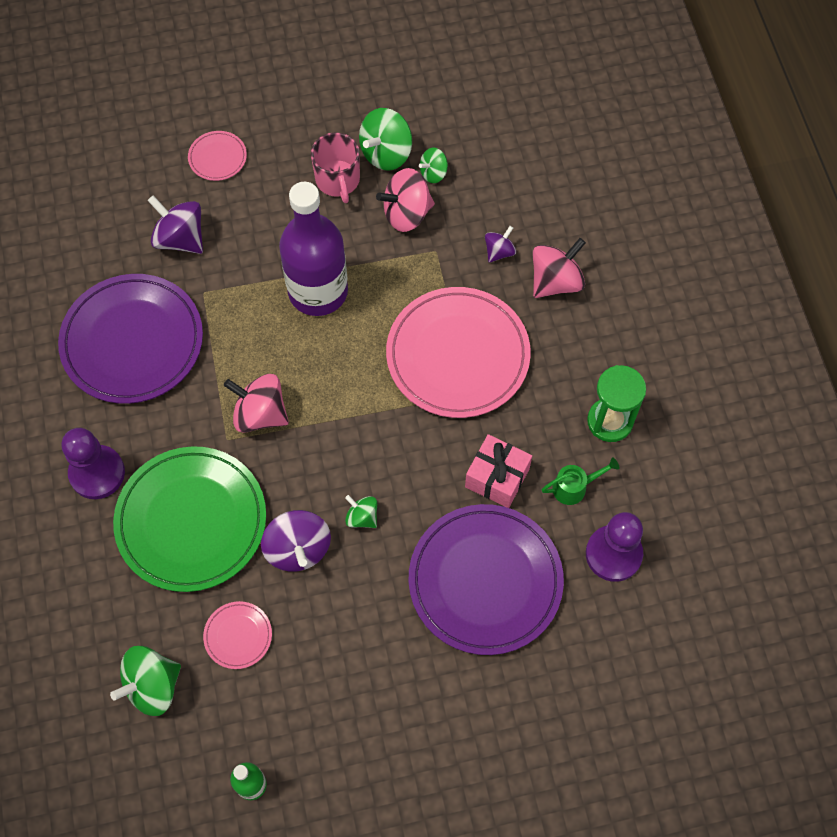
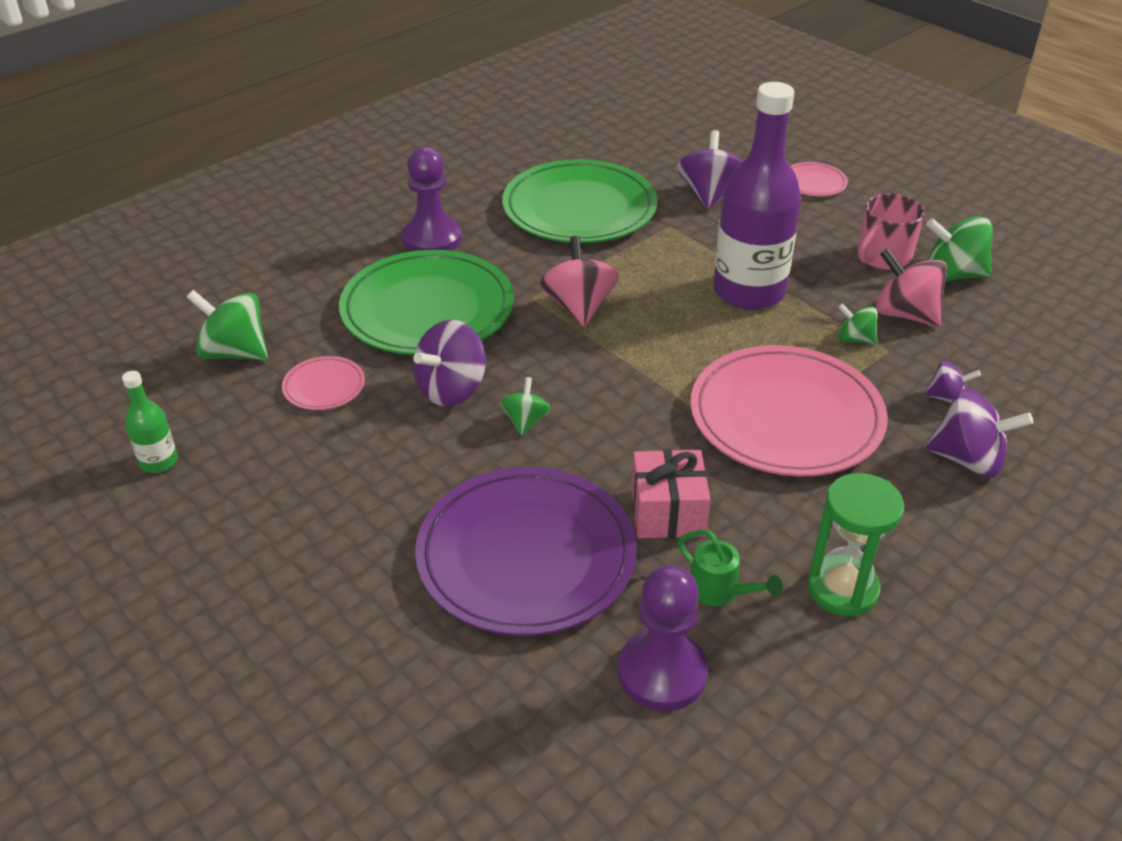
camera: 60 degrees right, 25 degrees down
purple plate [58,274,203,404] -> green plate [502,159,657,243]
green spinning top [419,148,448,183] -> green spinning top moved to [838,303,877,345]
pink spinning top [533,238,586,298] -> purple spinning top [925,388,1034,478]

